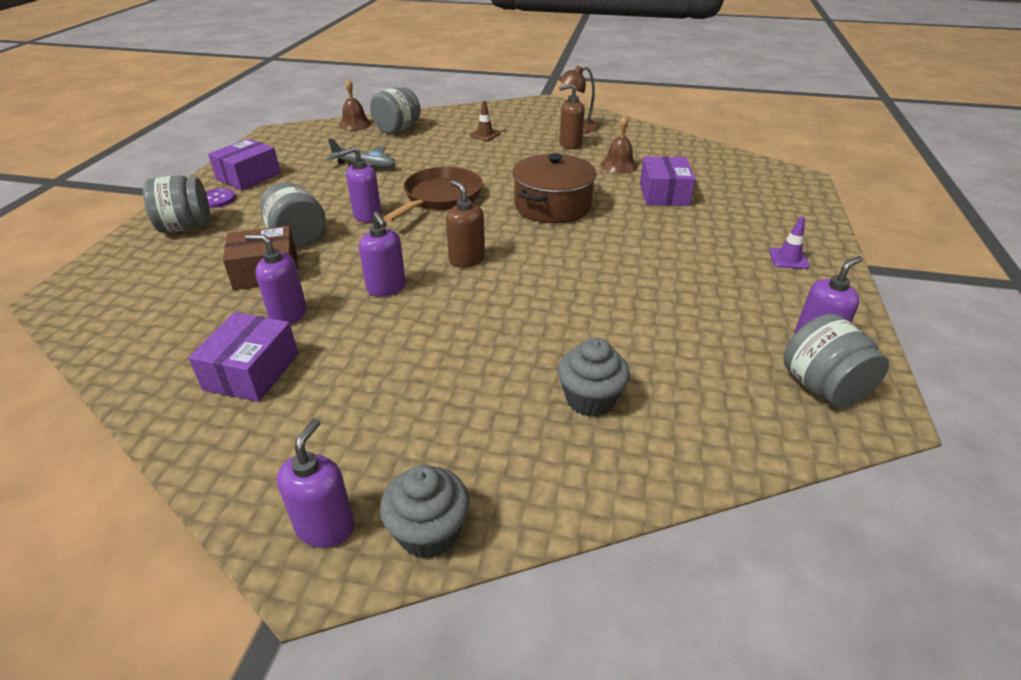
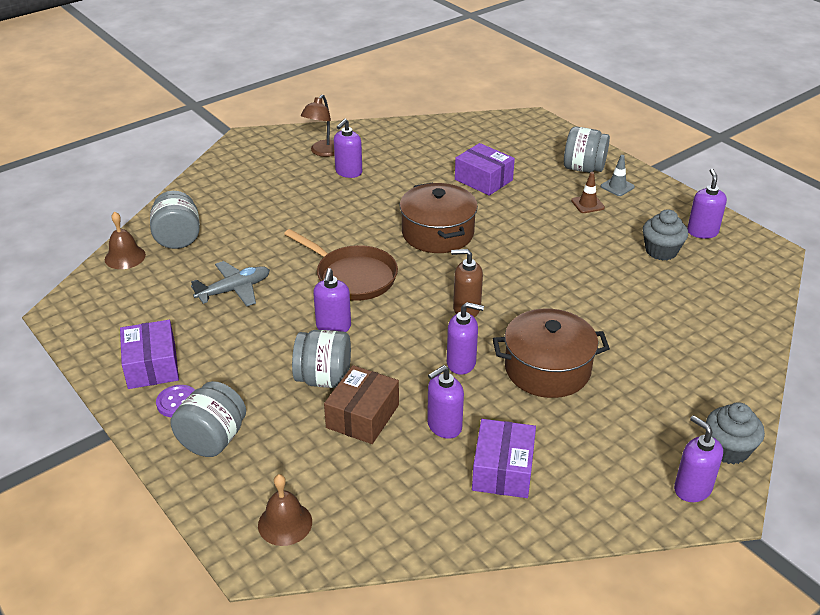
camera: 50 degrees left, 0 degrees up
purple box [188,312,298,402] -> purple box turned 45 degrees clockwise [472,419,536,498]
brown pan [383,167,483,222] -> brown pan turned 150 degrees clockwise [284,229,398,301]
brown traffic cone [470,101,501,141] -> brown traffic cone moved to [571,172,605,213]
grey cupcake [558,338,630,417] -> grey cupcake moved to [643,209,688,261]
brown soap dispenser [559,84,585,149] -> purple soap dispenser [334,119,362,178]
brown bell [601,116,638,174] -> brown bell moved to [258,474,312,546]
purple traffic cone [769,216,810,269] -> grey traffic cone [601,155,635,196]
grey jar [783,314,889,408] -> grey jar moved to [564,127,610,173]
none -> brown pot [493,309,610,398]

